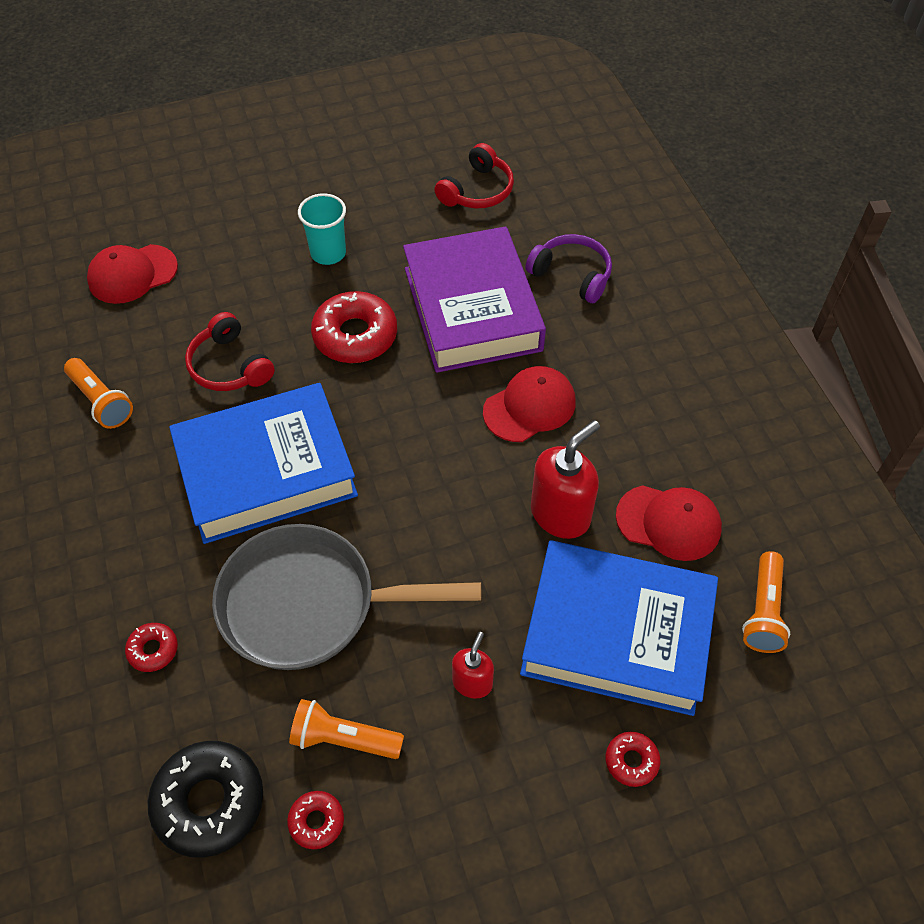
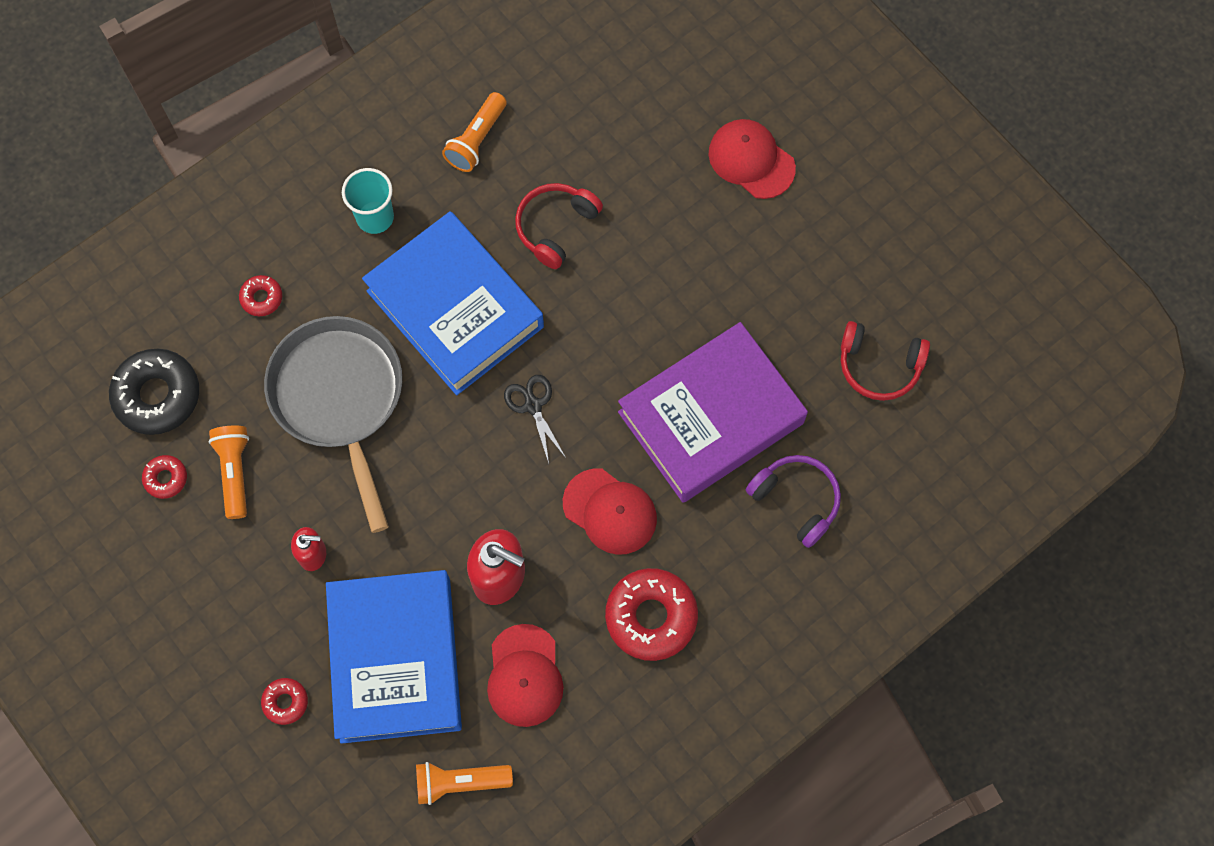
camera: 70 degrees right, 15 degrees up
red cap [87,244,178,304] -> red cap moved to [709,119,796,199]
turquoise cup [298,193,346,265] -> turquoise cup moved to [342,168,394,234]
red donut [311,291,397,363] -> red donut moved to [605,568,698,661]
purple headphones [525,234,612,303] -> purple headphones turned 60 degrees counterclockwise [746,455,841,548]
none -> black scissors [504,375,566,463]

